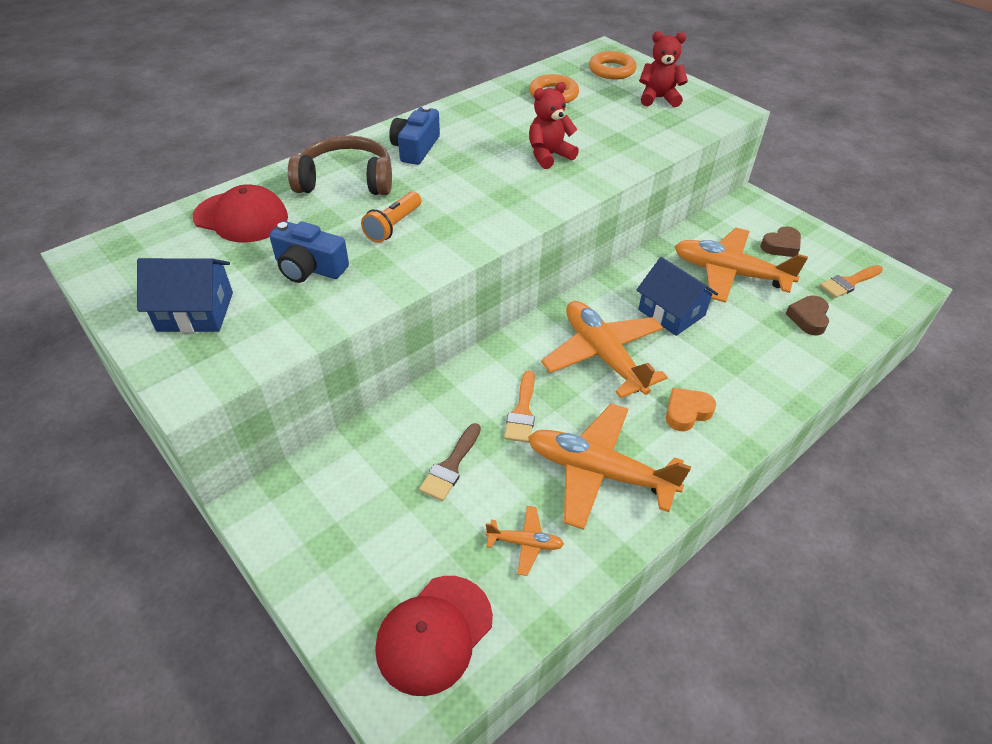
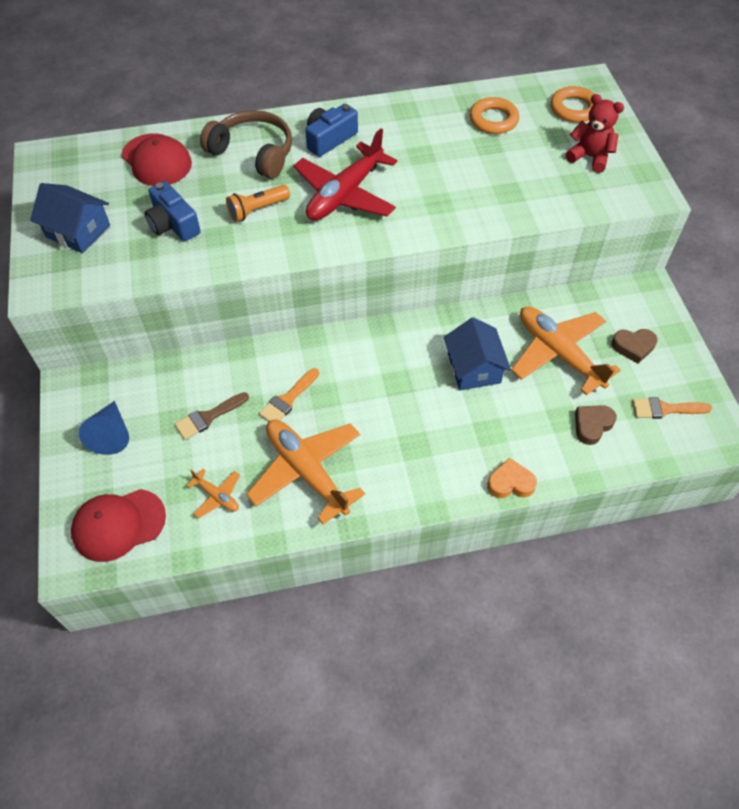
camera: 30 degrees right, 10 degrees up
red teddy bear [529,82,579,169] -> none
orange plane [541,301,668,398] -> none
orange heart [666,388,716,431] -> orange heart moved to [487,458,537,498]
none -> blue cone [79,401,129,455]
none -> red plane [293,128,398,220]

